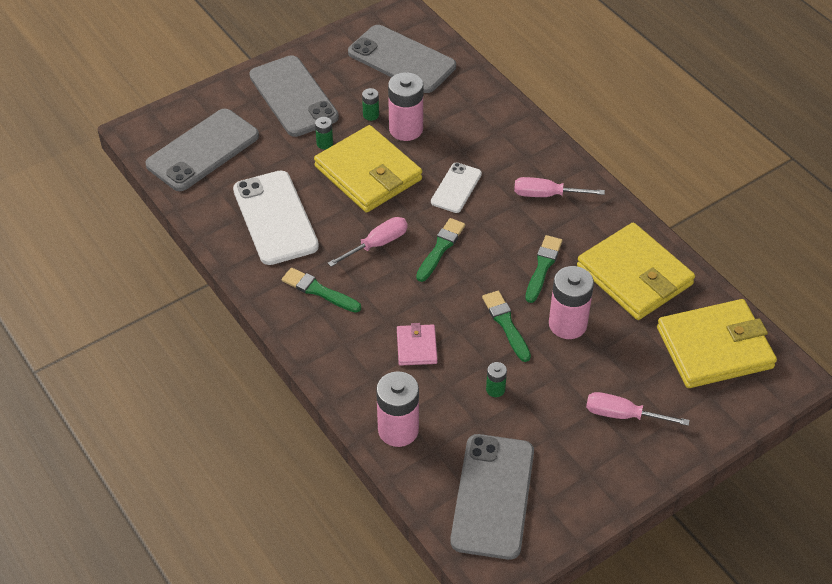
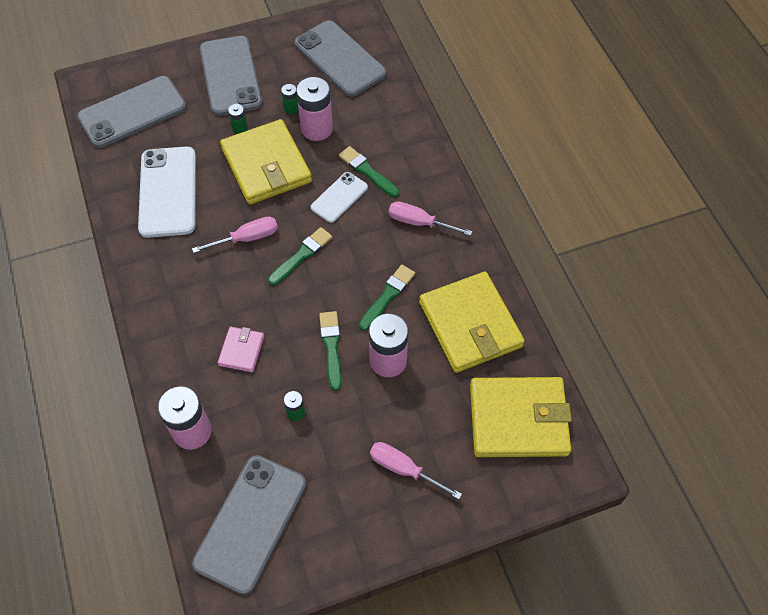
camera: 15 degrees right, 10 degrees up
green brush [282,268,361,313] -> green brush moved to [339,146,399,197]

